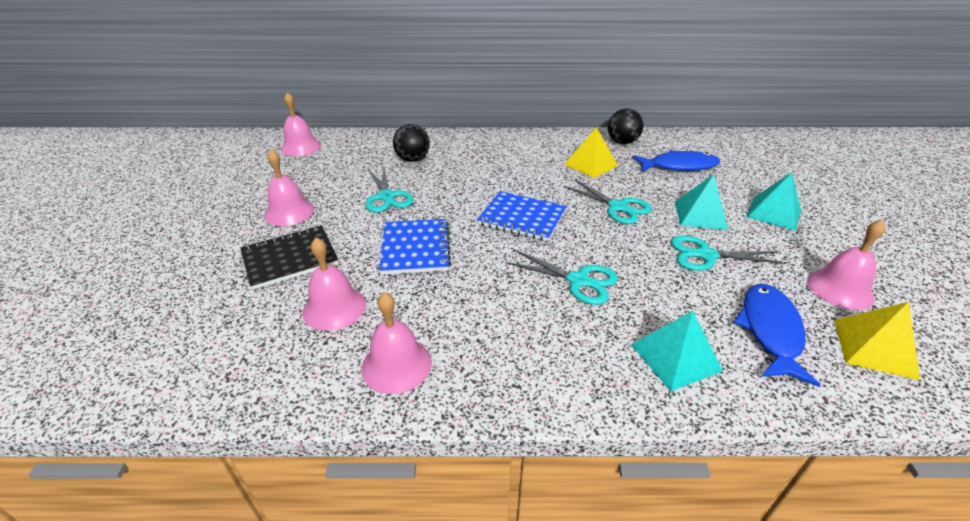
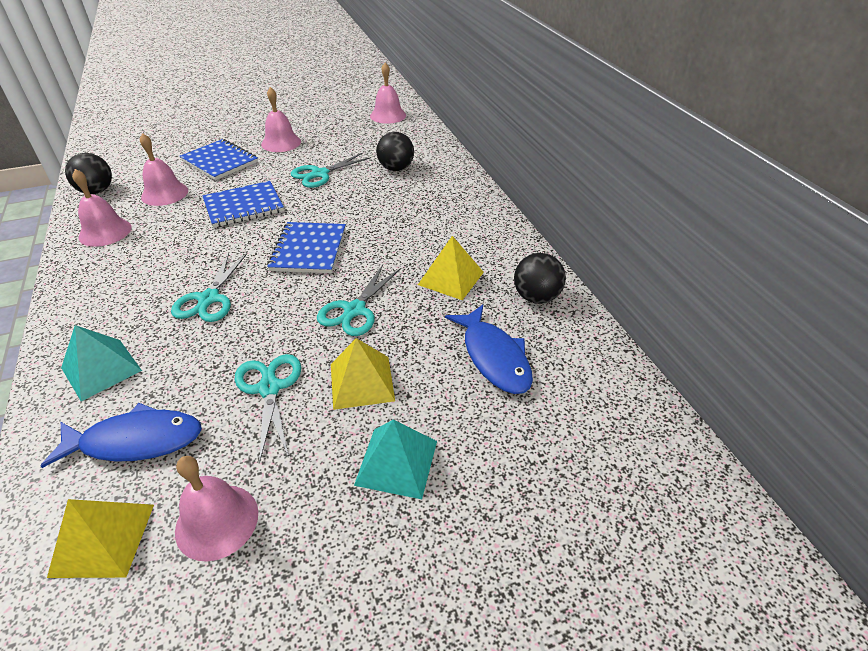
camera: 70 degrees right, 5 degrees up
black notebook [240,226,339,290] -> blue notebook [180,139,258,180]
turquoise pyramid [675,174,728,230] -> yellow pyramid [331,338,395,410]
none -> black ball [65,153,112,194]

